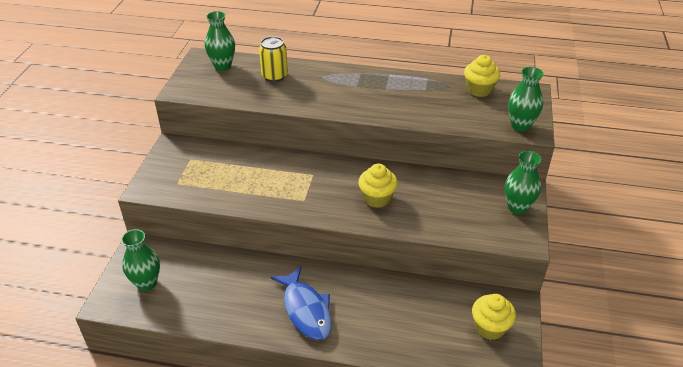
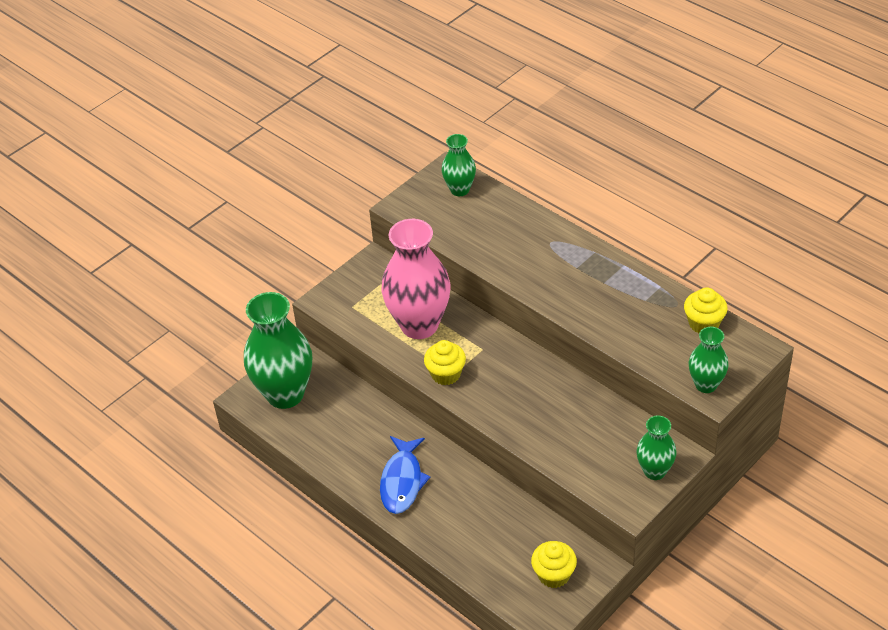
camera: 35 degrees right, 5 degrees up
green vase [121,229,160,291] -> green vase [244,292,312,409], size x1.90
yellow can [259,36,288,82] -> none
yellow cupcake [358,164,398,208] -> yellow cupcake moved to [424,340,466,385]
none -> pink vase [381,219,450,339]

